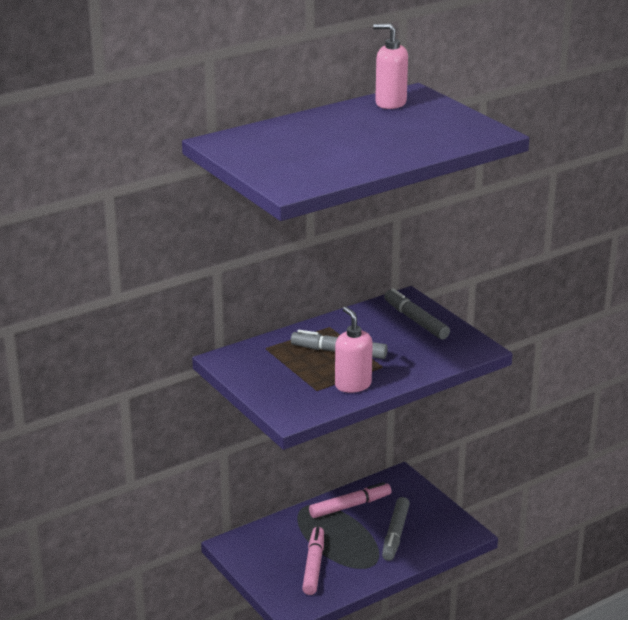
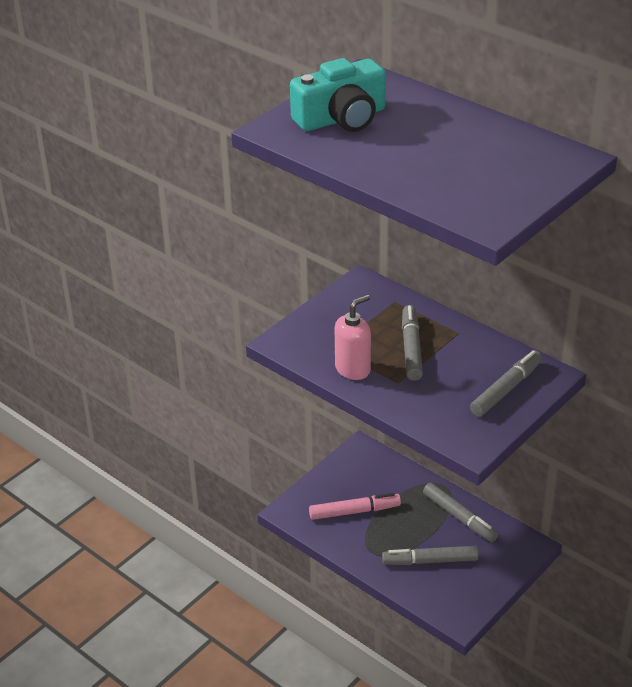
camera: 75 degrees right, 10 degrees up
pink marker [309,482,391,518] -> grey marker [423,483,498,542]
pink soap dispenser [373,23,408,109] -> none
none -> turquoise camera [290,58,386,132]

